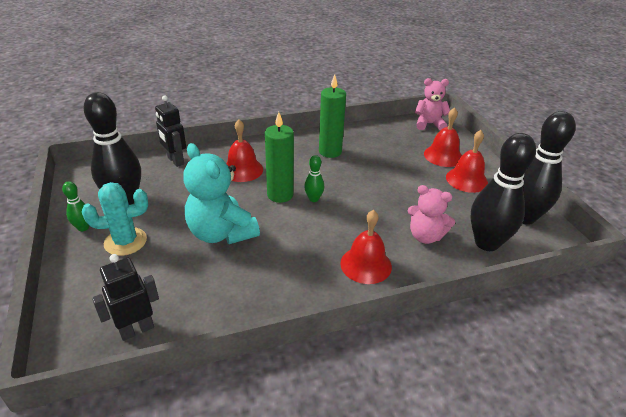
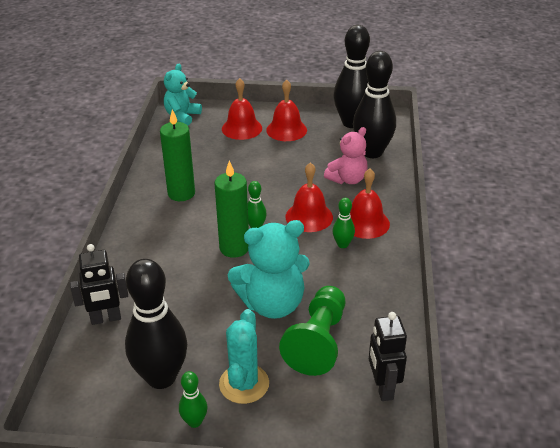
camera: 65 degrees left, 0 degrees up
red bell [226,119,263,182] -> red bell moved to [285,162,333,232]
pink teddy bear [415,78,450,130] -> turquoise teddy bear [164,64,202,126]
none -> green pawn [279,286,345,376]
none -> green bowling pin [332,198,355,248]

